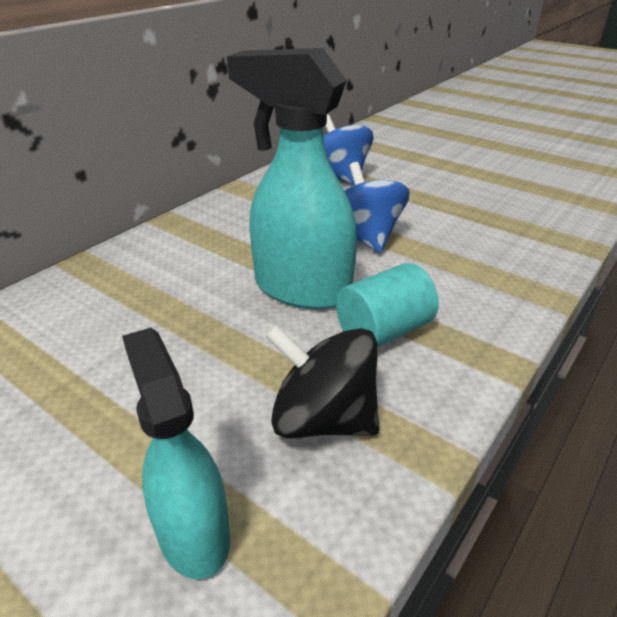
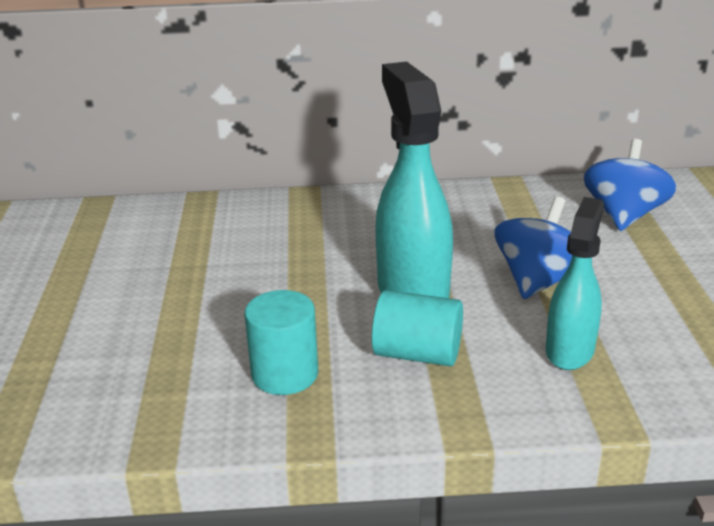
camera: 50 degrees right, 5 degrees down
turquoise spray bottle [122,328,230,579] -> turquoise spray bottle moved to [546,197,604,370]
black spinning top [265,325,379,438] -> turquoise cylinder [244,290,318,395]

